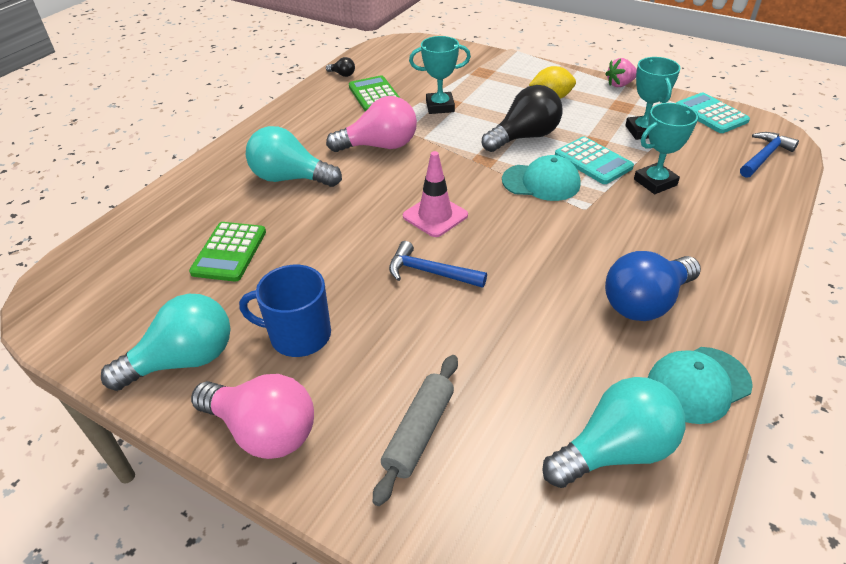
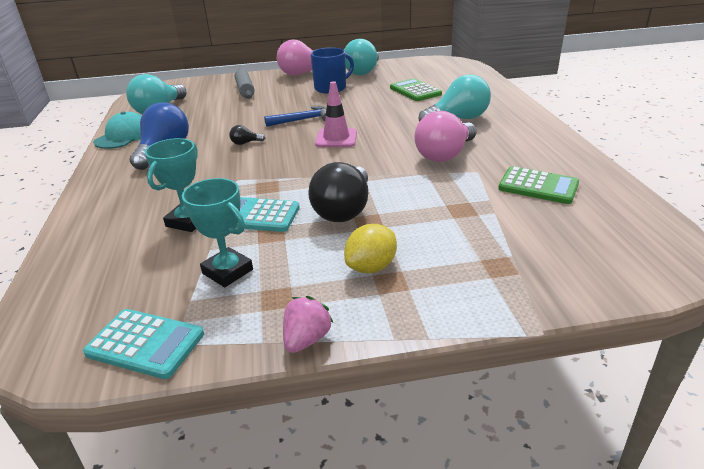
camera: 140 degrees right, 10 degrees down
black light bulb [326,57,355,77] -> black light bulb moved to [229,125,265,145]
turquoise trophy [409,36,471,114] -> none
turquoise cap [502,155,580,201] -> none
blue hammer [740,132,799,178] -> none

